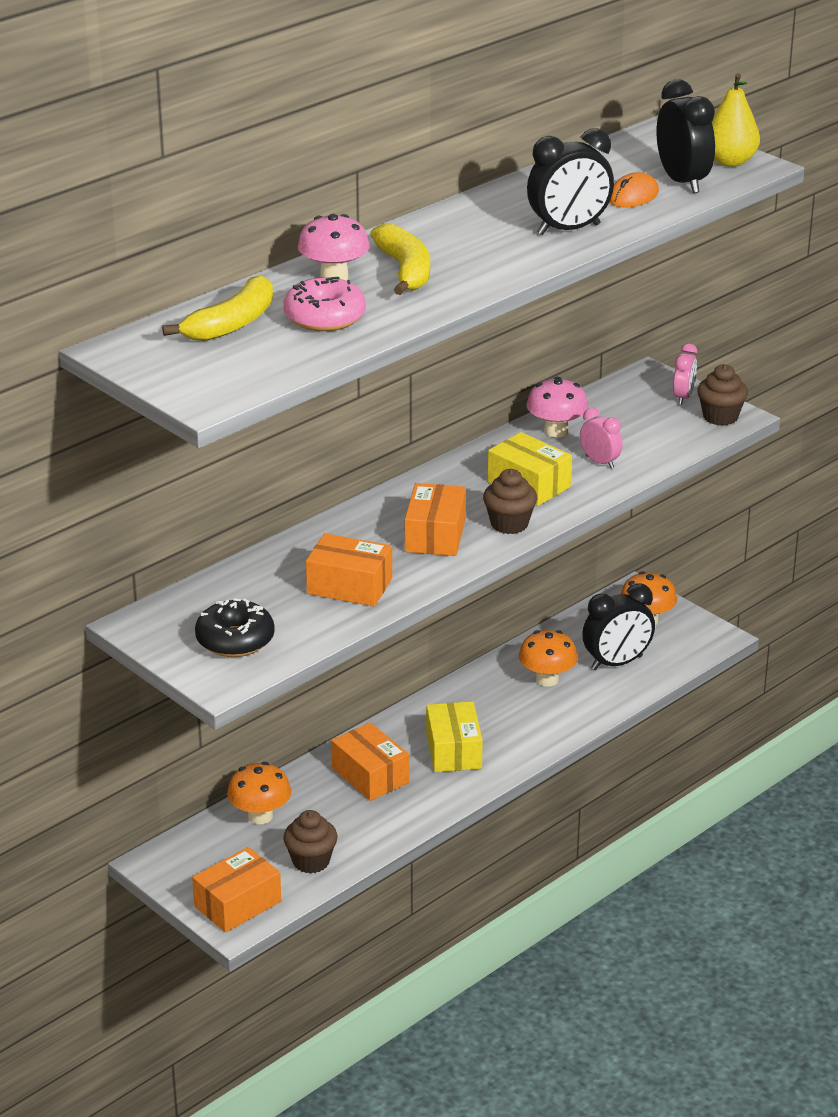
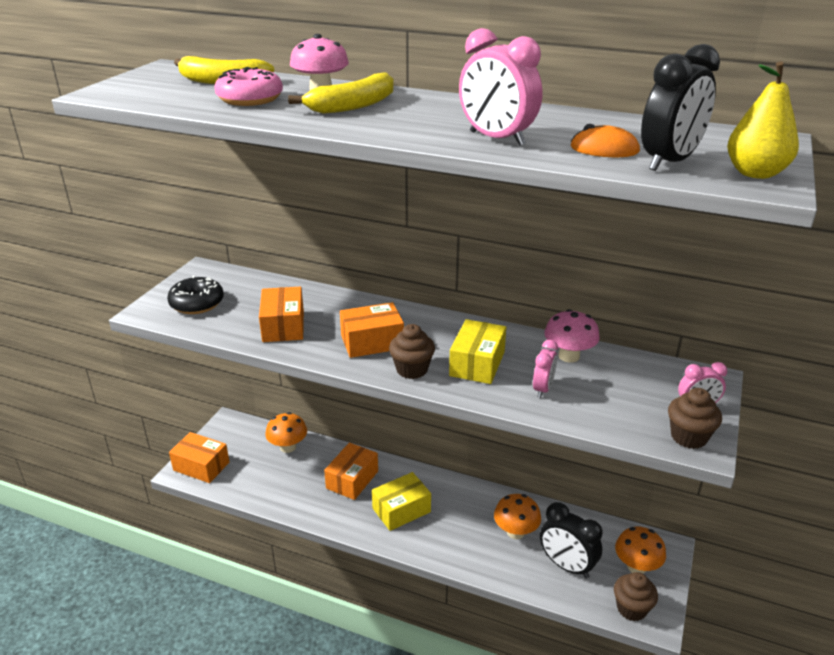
camera: 65 degrees right, 0 degrees up
brown cupcake [283,810,338,874] -> brown cupcake moved to [614,572,658,621]
black clock [527,128,614,235] -> pink clock [459,28,542,146]

